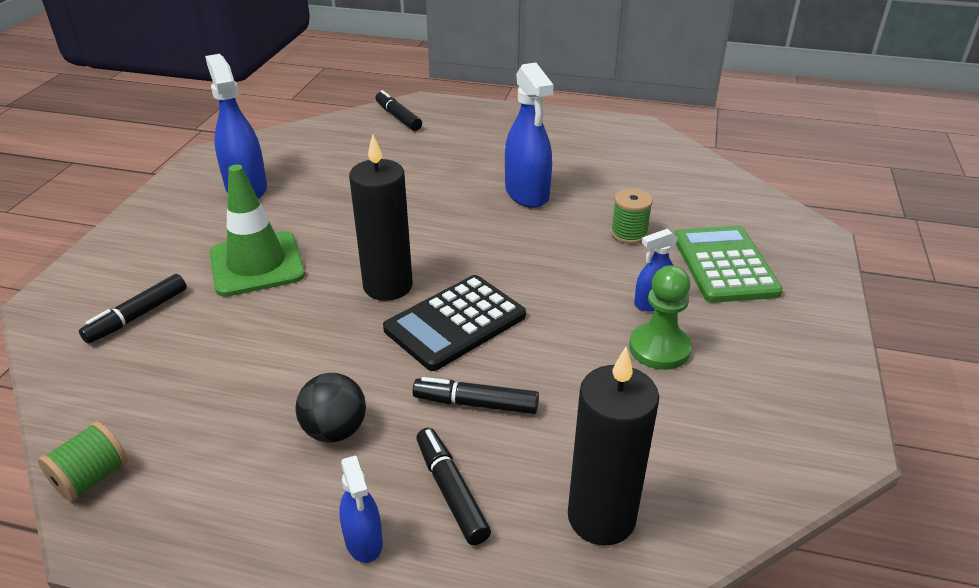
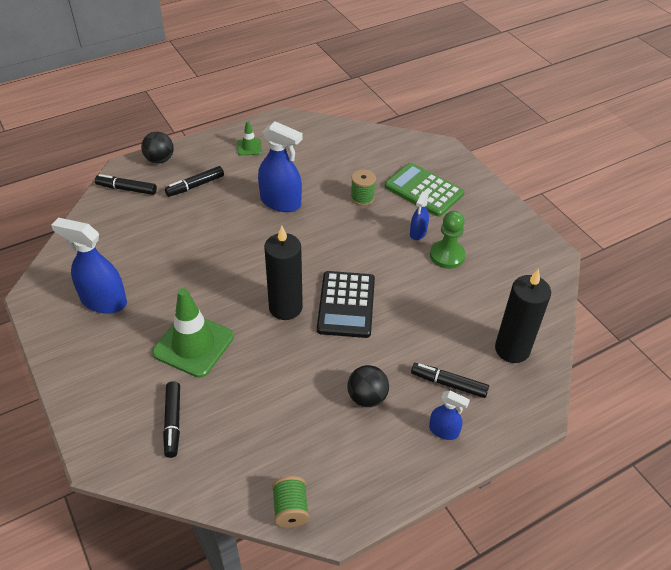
camera: 45 degrees left, 10 degrees up
black marker [413,377,539,414] -> black marker moved to [165,166,224,197]
none -> black ball [141,132,174,163]
none -> green traffic cone [238,121,262,156]

